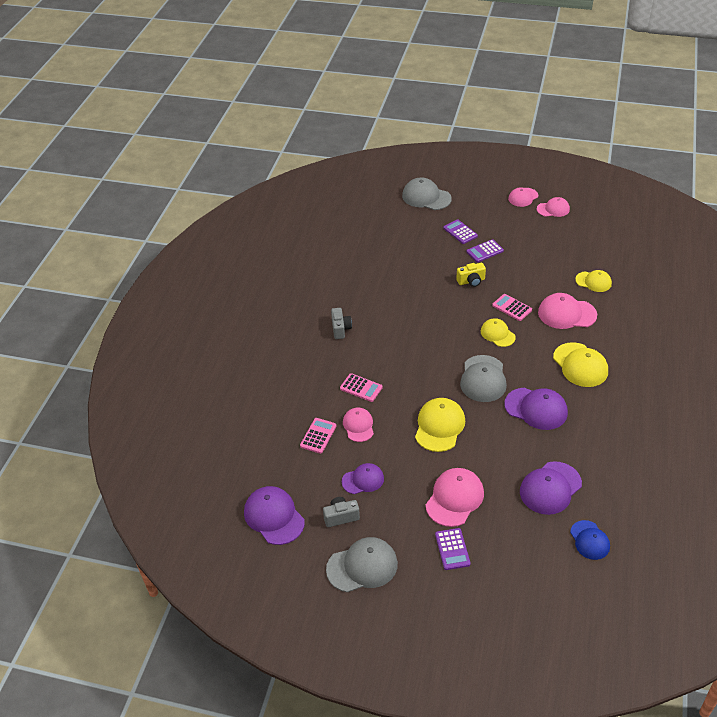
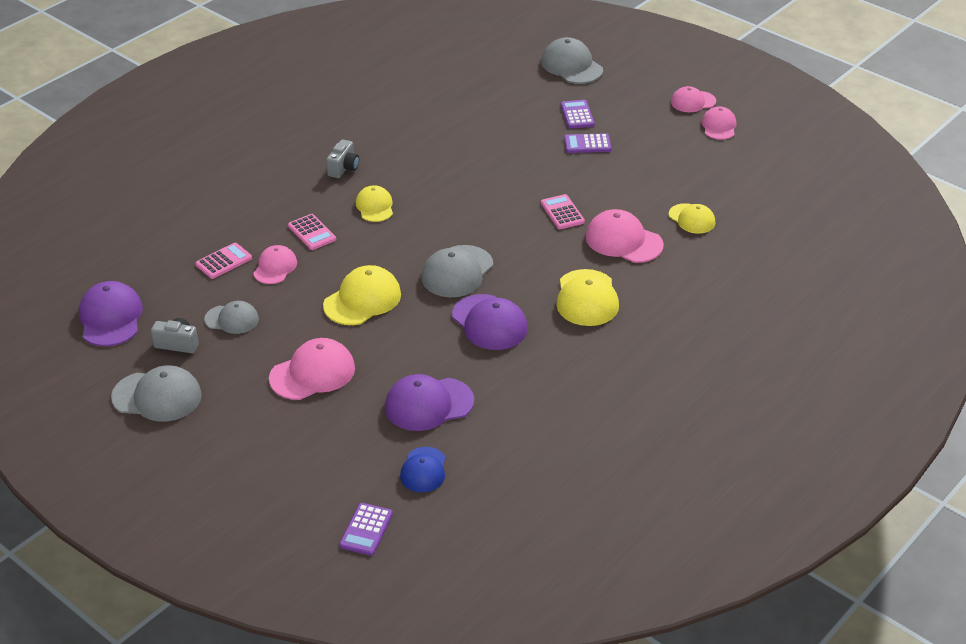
camera: 25 degrees right, 5 degrees down
purple cap [342,463,384,494] -> grey cap [204,301,259,334]
purple calculator [435,528,471,570] -> purple calculator moved to [339,503,393,556]
yellow camera [456,263,486,287] -> none
yellow cap [481,318,516,347] -> yellow cap moved to [356,185,393,222]
pink cap [537,197,570,217] -> pink cap turned 105 degrees counterclockwise [702,106,736,140]

